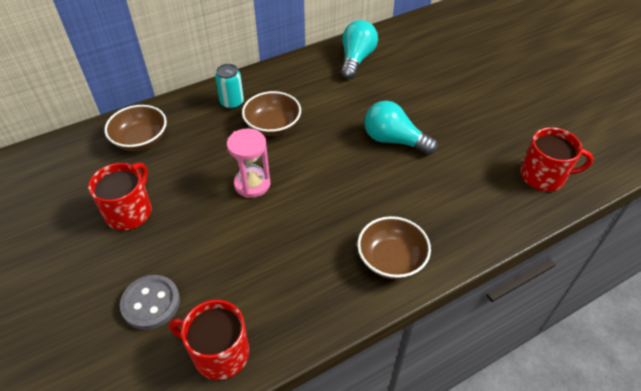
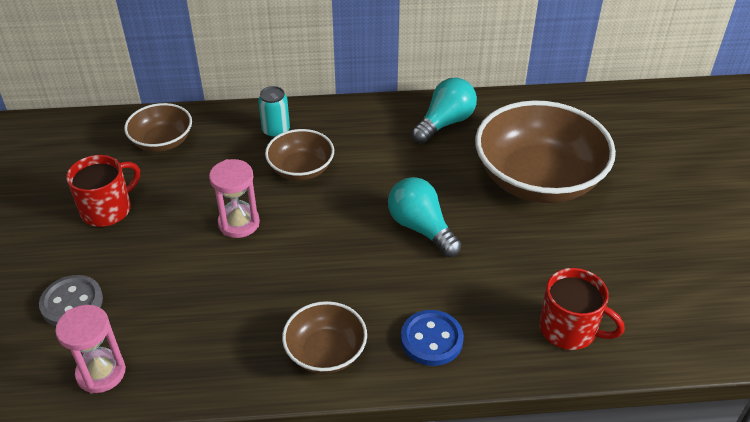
camera: 25 degrees right, 5 degrees down
red mug [169,300,249,380] -> pink hourglass [55,305,126,393]
none -> blue button [401,310,464,366]
none -> brown bowl [475,100,616,203]

